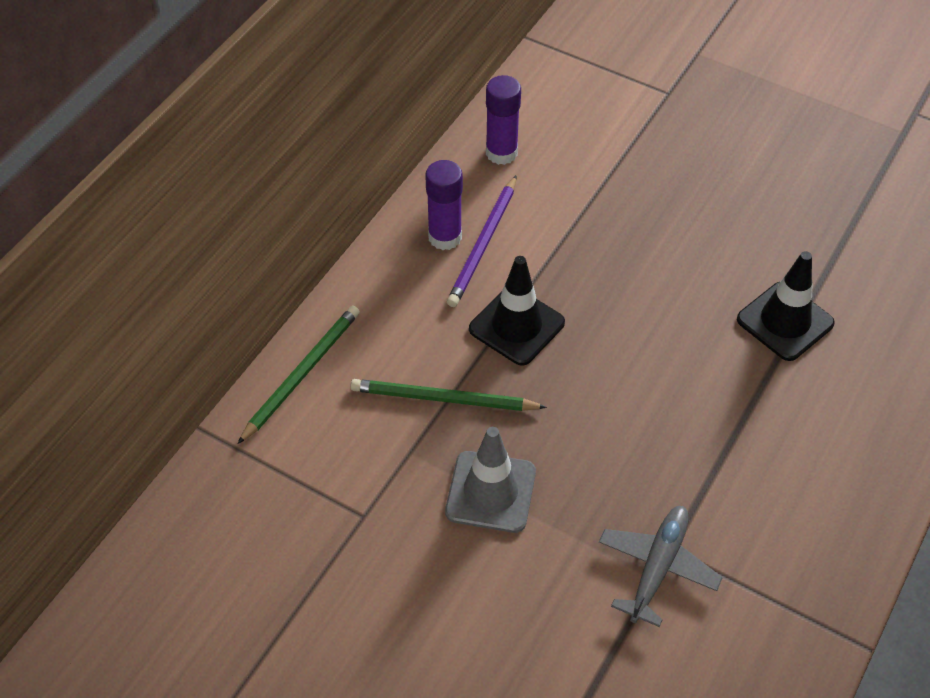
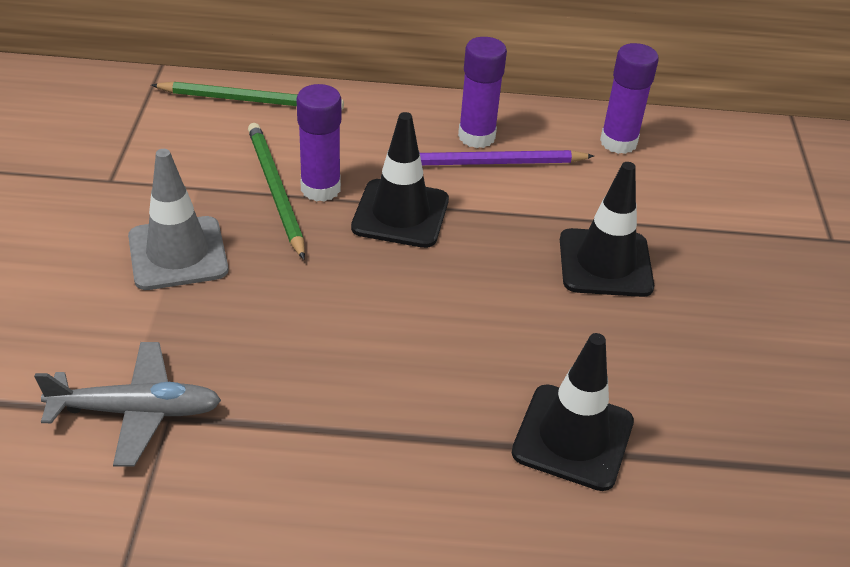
camera: 60 degrees right, 10 degrees down
none -> purple glue stick [296,84,341,202]
none -> black traffic cone [560,162,654,297]

